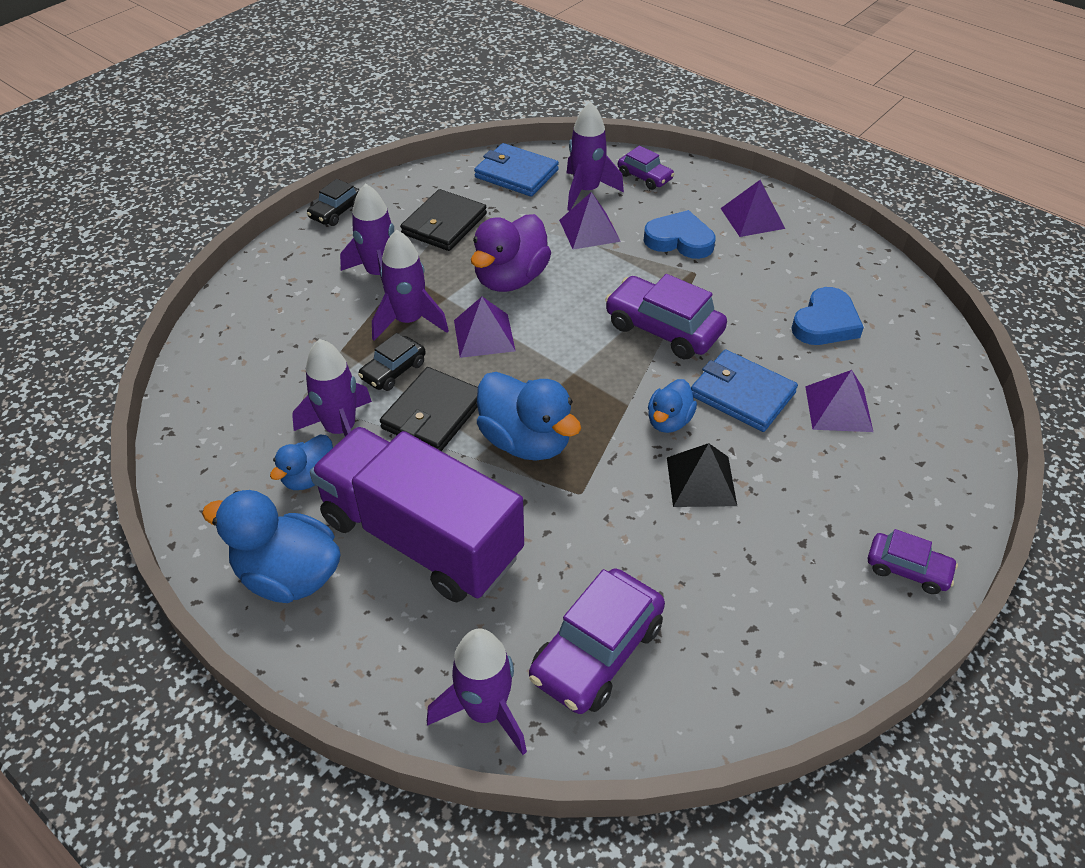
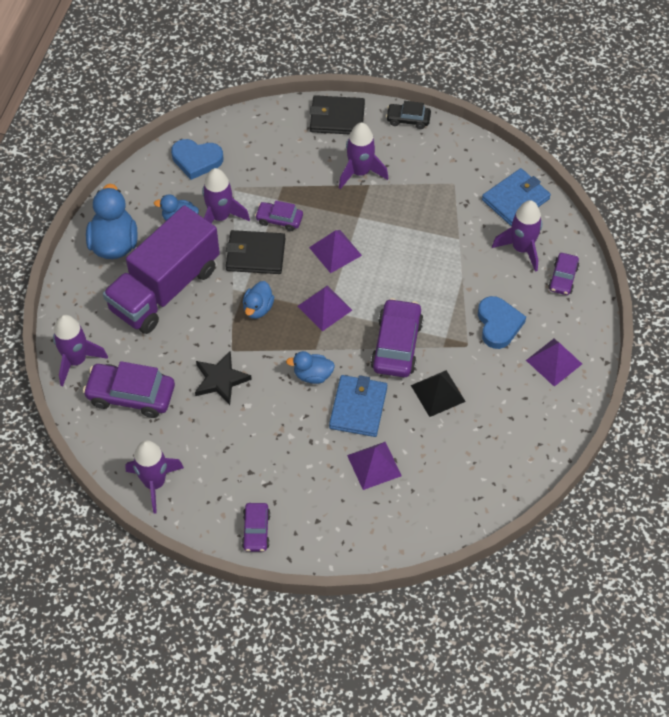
camera: 65 degrees right, 10 degrees up
purple truck [310,427,524,602] -> purple truck turned 150 degrees counterclockwise [103,205,220,334]
black car [358,333,426,391] -> purple car [255,200,303,231]
purple rocket [372,230,449,341] -> purple rocket moved to [126,440,184,514]
black wallet [400,189,487,251] -> black wallet moved to [310,95,365,134]
purple duck [471,214,551,292] -> none
blue wallet [474,143,559,197] -> blue wallet turned 45 degrees clockwise [482,168,551,226]
blue duck [477,372,581,461] -> blue duck [243,281,274,319], size x0.57
purple pyramid [559,192,621,250] -> purple pyramid moved to [298,285,352,331]
black pyramid [667,443,737,507] -> black pyramid moved to [411,370,466,417]
blue heart [792,287,864,345] -> blue heart moved to [171,139,223,180]
none -> black star [195,351,252,405]

